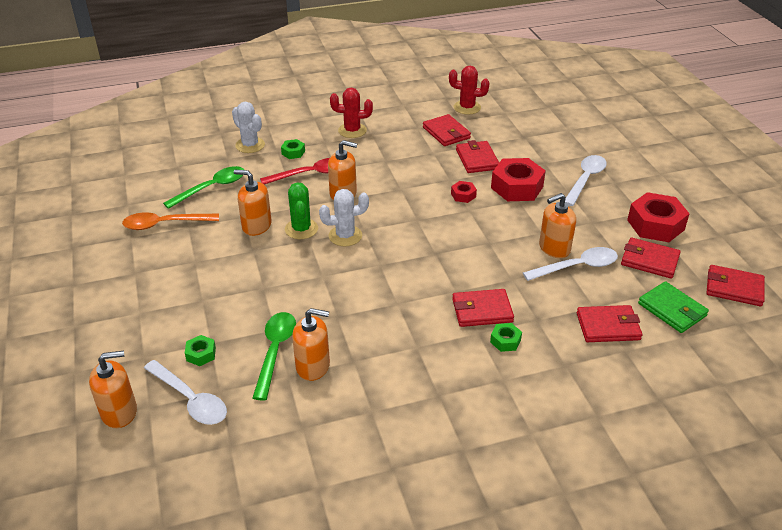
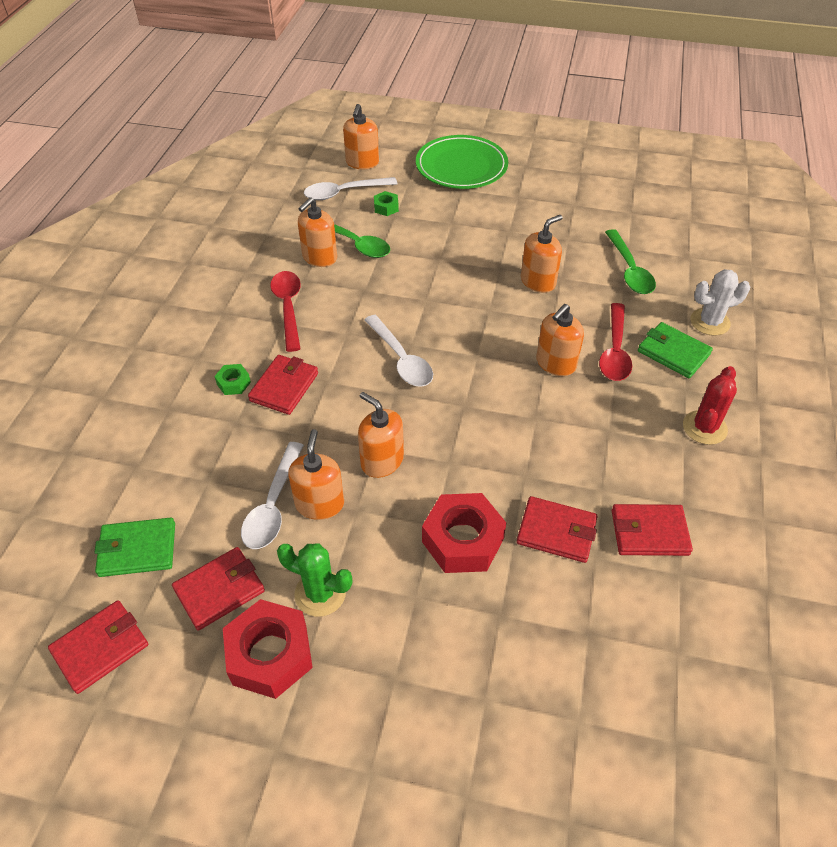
camera: 120 degrees right, 10 degrees up
orange spoon [122,212,219,230] -> none
green nut [281,139,305,159] -> green wallet [638,322,713,378]
green cactus [285,182,318,239] -> green cactus moved to [277,543,352,617]
white cactus [319,189,369,246] -> none
red cactus [449,66,490,115] -> none
red nut [451,181,477,203] -> none
white spoon [565,155,607,206] -> white spoon moved to [364,315,433,387]
red wallet [577,305,642,342] -> none
none -> red spoon [270,271,301,352]
none -> orange soap dispenser [358,392,404,478]
none -> green plate [416,135,508,189]

